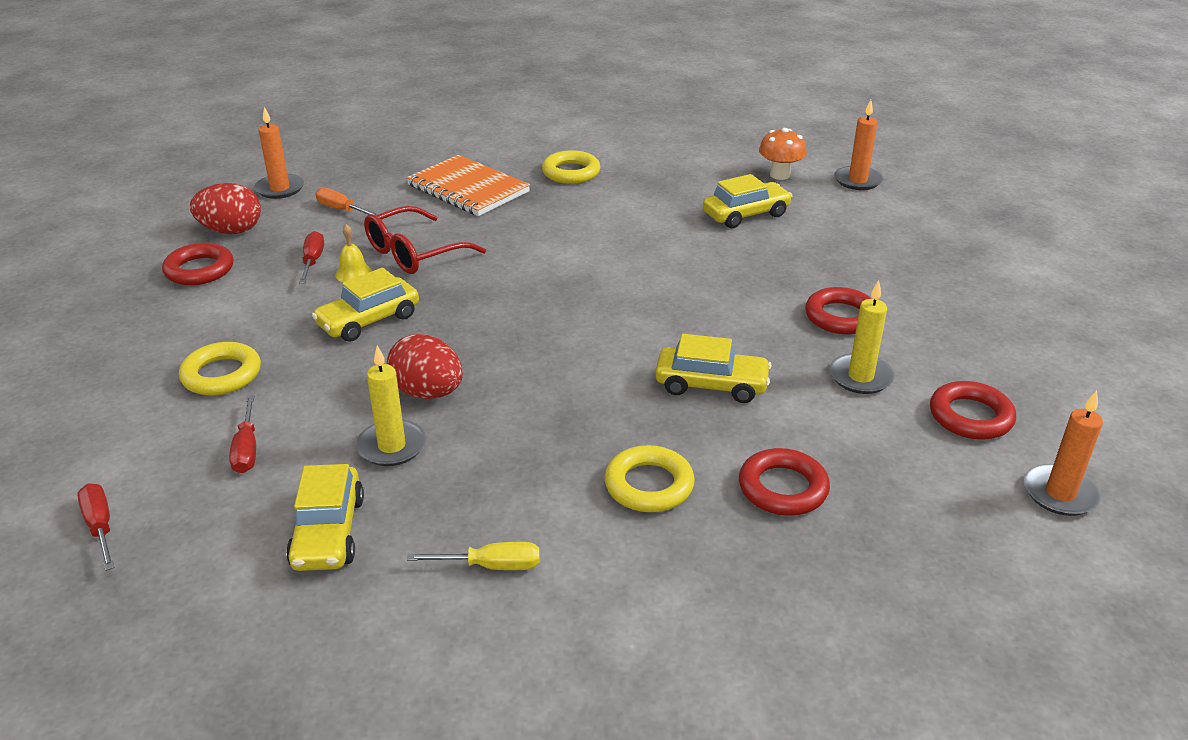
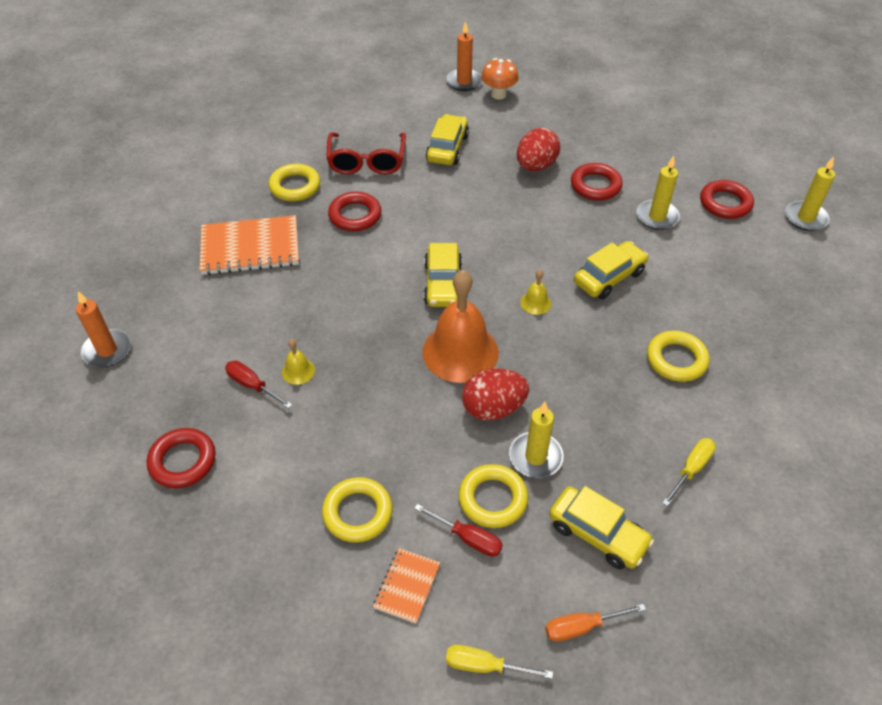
camera: 50 degrees left, 15 degrees up
red screwdriver [77,483,115,571] -> yellow screwdriver [446,645,553,679]
red egg [190,183,261,234] -> red egg moved to [517,128,560,171]
yellow car [312,268,419,342] -> yellow car moved to [424,243,462,307]
orange screwdriver [315,187,379,215] -> orange screwdriver moved to [545,604,646,642]
red glasses [364,206,486,274] -> red glasses moved to [326,132,406,174]
red ring [739,448,830,516] -> red ring moved to [328,192,382,231]
orange mushroom [759,128,807,180] -> orange mushroom moved to [481,58,519,100]
orange candle [1024,390,1103,516] -> yellow candle [785,157,835,231]
none -> orange notebook [373,548,440,624]
none -> orange bell [422,270,499,383]
none -> yellow ring [458,464,528,528]
none -> yellow bell [520,270,551,315]

